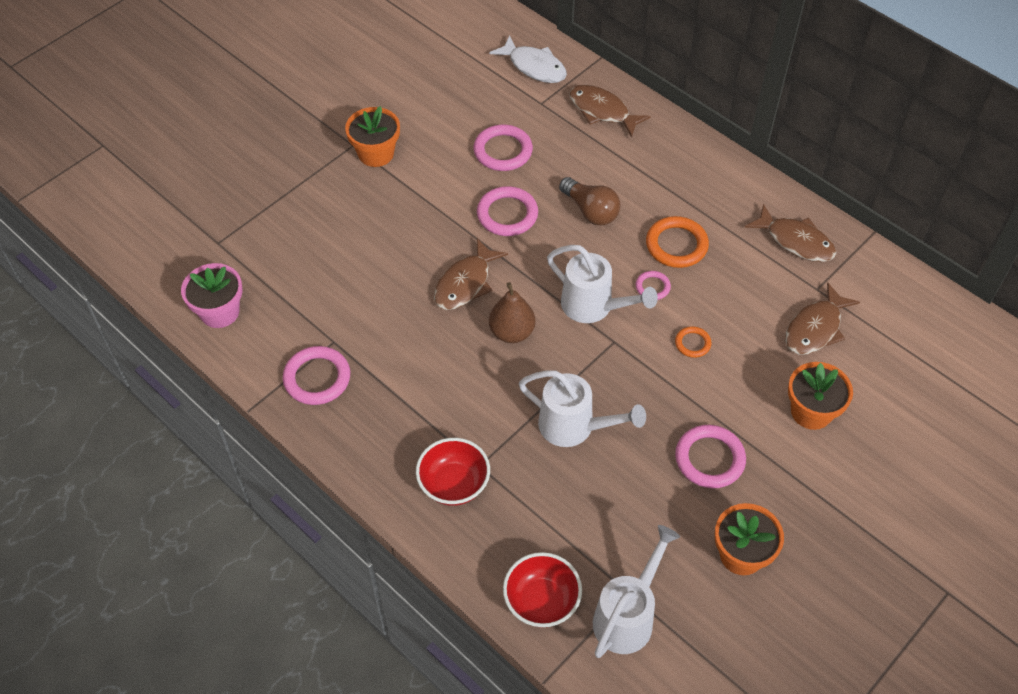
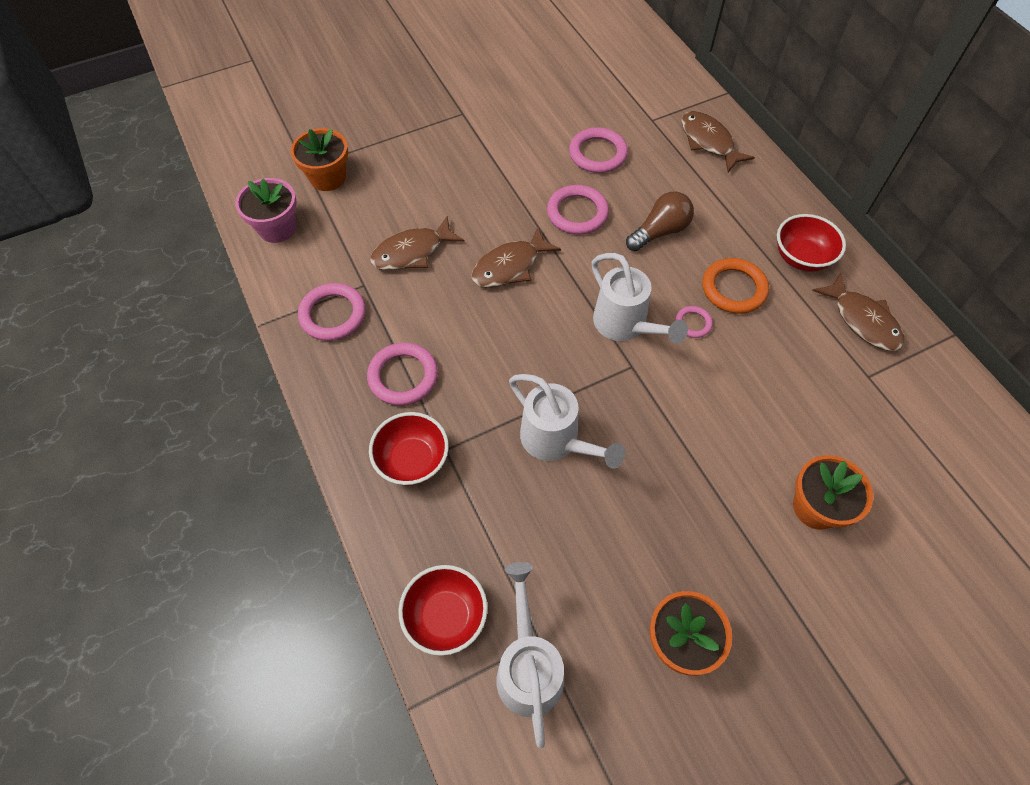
camera: 20 degrees right, 5 degrees up
orange flower pot [345,106,400,167] -> orange flower pot moved to [291,128,348,191]
white fish [489,35,567,83] -> none
brown pear [489,282,535,343] -> none
brown light bulb [559,177,620,226] -> brown light bulb turned 105 degrees counterclockwise [626,192,694,251]
white watering can [593,525,680,658] -> white watering can turned 60 degrees counterclockwise [497,562,564,748]
orange ring [675,326,711,358] -> none
pink ring [675,425,746,488] -> pink ring moved to [367,343,438,406]
brown fish [785,283,860,355] -> brown fish moved to [370,216,465,270]
none -> red bowl [777,214,846,272]

